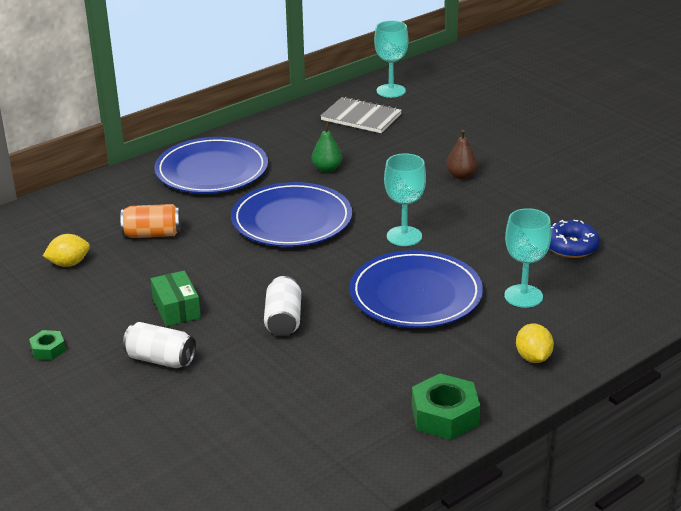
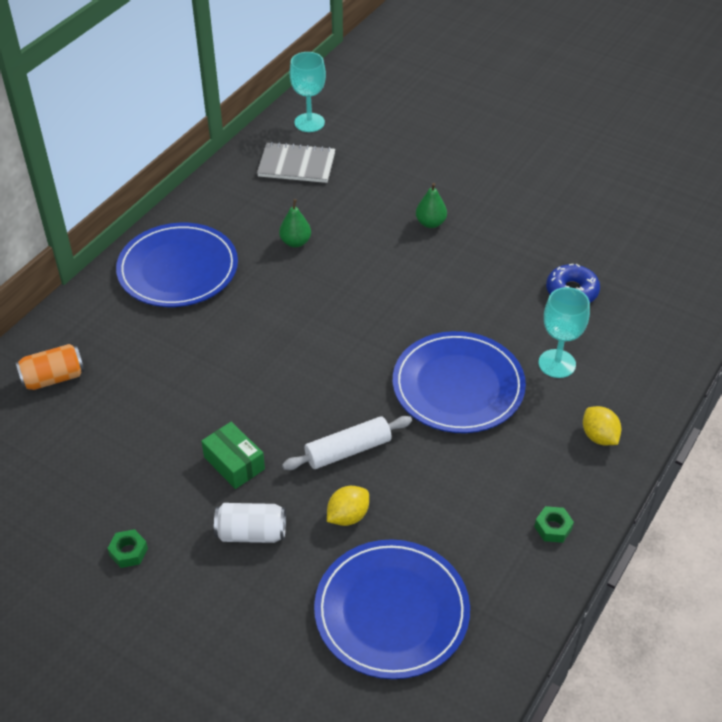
camera: 20 degrees left, 15 degrees up
yellow lemon [43,234,90,267] -> yellow lemon moved to [327,486,369,526]
orange can [120,204,181,238] -> orange can moved to [16,344,85,390]
blue plate [231,182,352,247] -> blue plate moved to [314,539,470,679]
white can [264,276,301,336] -> white rolling pin [282,416,412,470]
turquoise goblet [384,153,426,246] -> none
green nut [412,373,480,440] -> green nut [534,506,574,543], size x0.54
brown pear [446,130,477,179] -> green pear [416,183,447,228]

